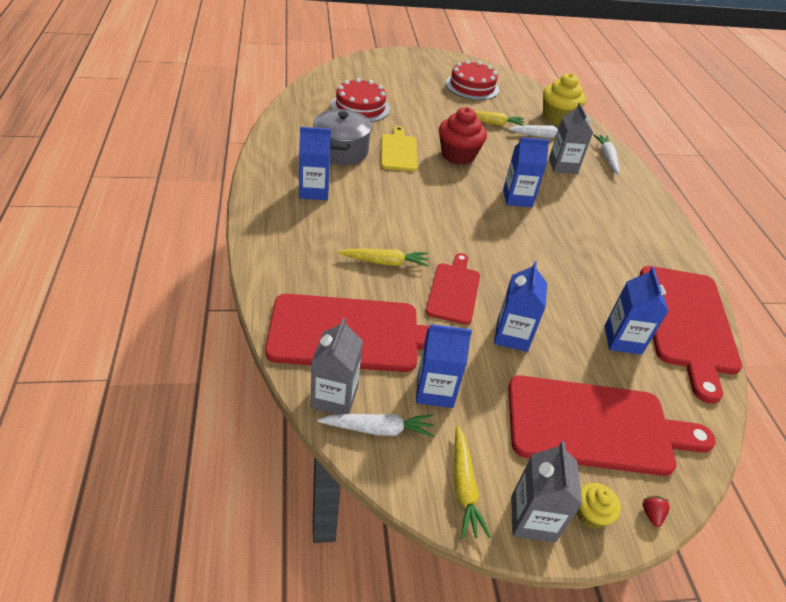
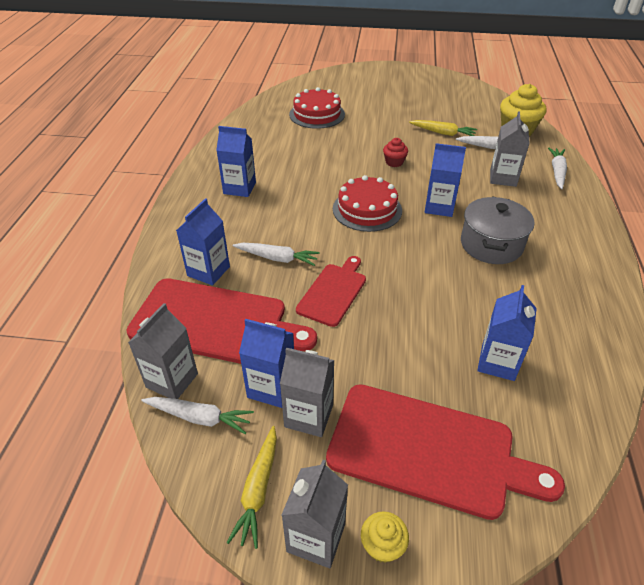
camera: 20 degrees right, 0 degrees up
grey pot [313,109,372,165] -> grey pot moved to [461,197,535,264]
yellow carrot [338,248,429,267] -> white carrot [233,243,320,266]
yellow cutting board [381,126,418,171] -> none
red cupcake [439,107,487,165] -> red cupcake [383,138,408,167], size x0.53
red cake [446,60,499,100] -> red cake moved to [333,175,402,232]
blue carton [494,261,547,352] -> blue carton moved to [176,198,230,285]
red cutting board [640,266,742,404] -> none
red strawberry [643,496,670,527] -> none
none -> grey carton [280,347,335,437]

